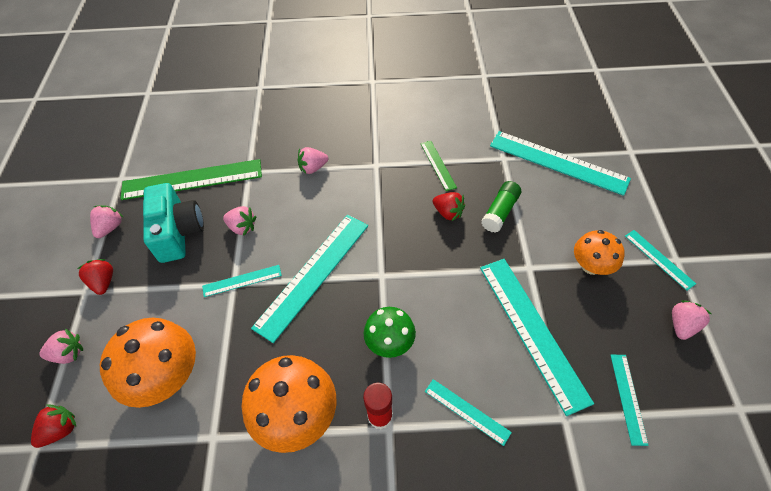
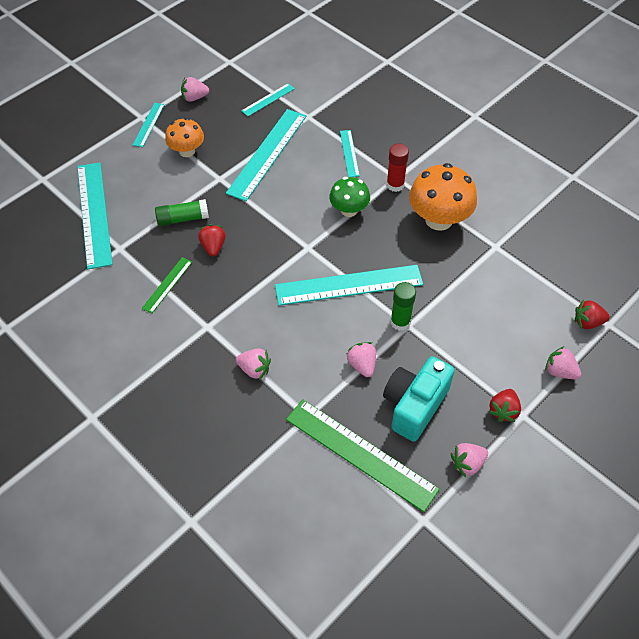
camera: 135 degrees left, 0 degrees up
orange mushroom [100,318,196,408] -> none
turquoise ruler [202,265,282,297] -> green glue stick [390,282,416,331]

